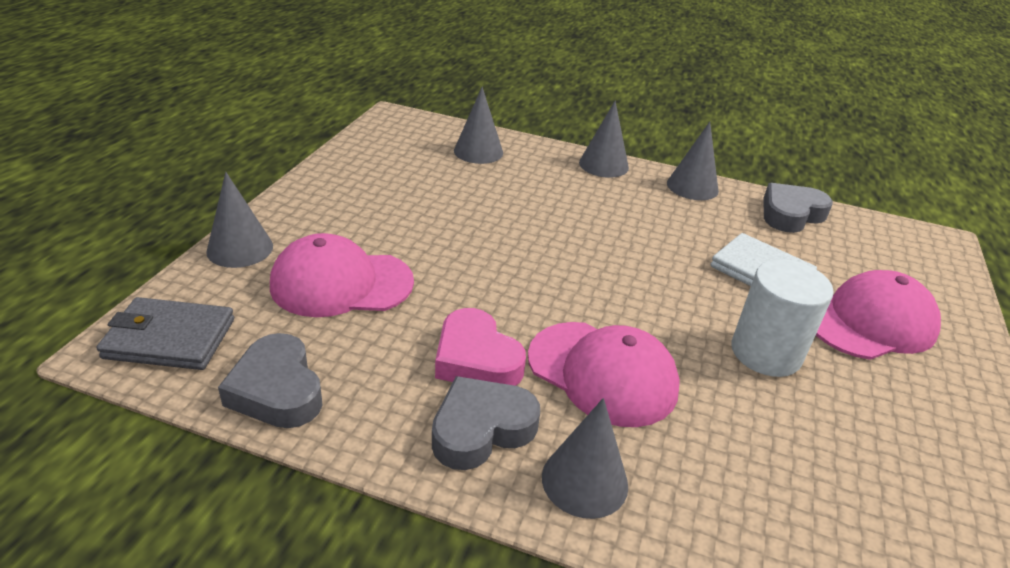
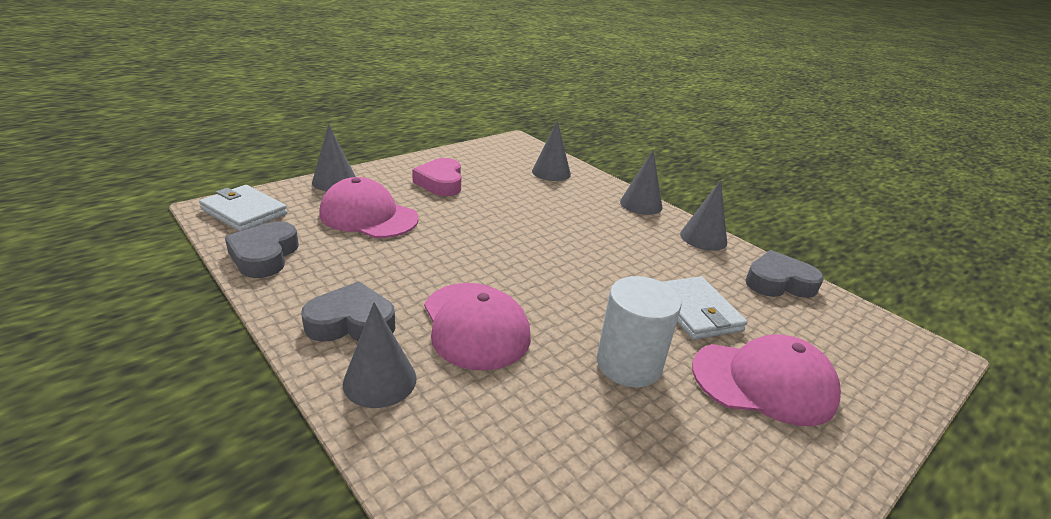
camera: 30 degrees right, 5 degrees down
grey wallet [97,297,234,370] -> white wallet [199,185,287,232]
pink heart [435,308,526,386] -> pink heart moved to [412,158,461,196]

